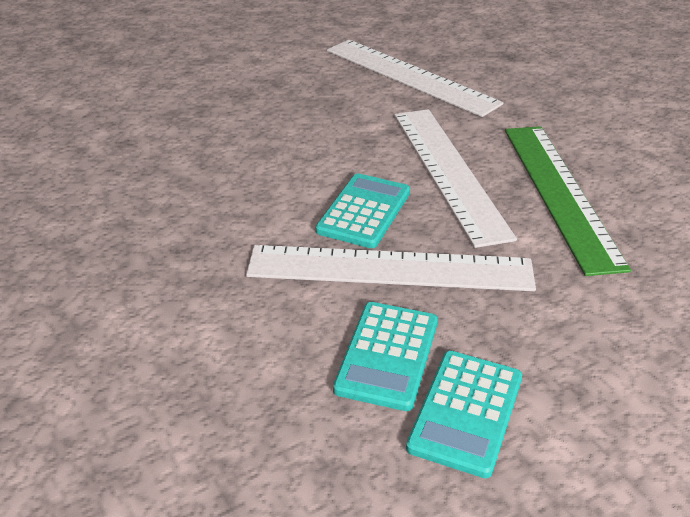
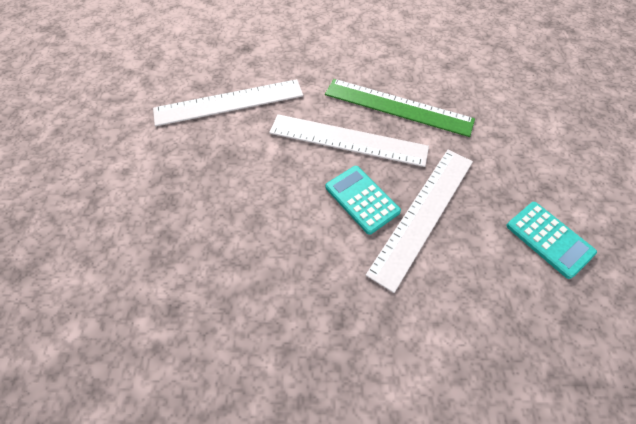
camera: 60 degrees left, 20 degrees up
turquoise calculator [333,302,438,411] -> none

